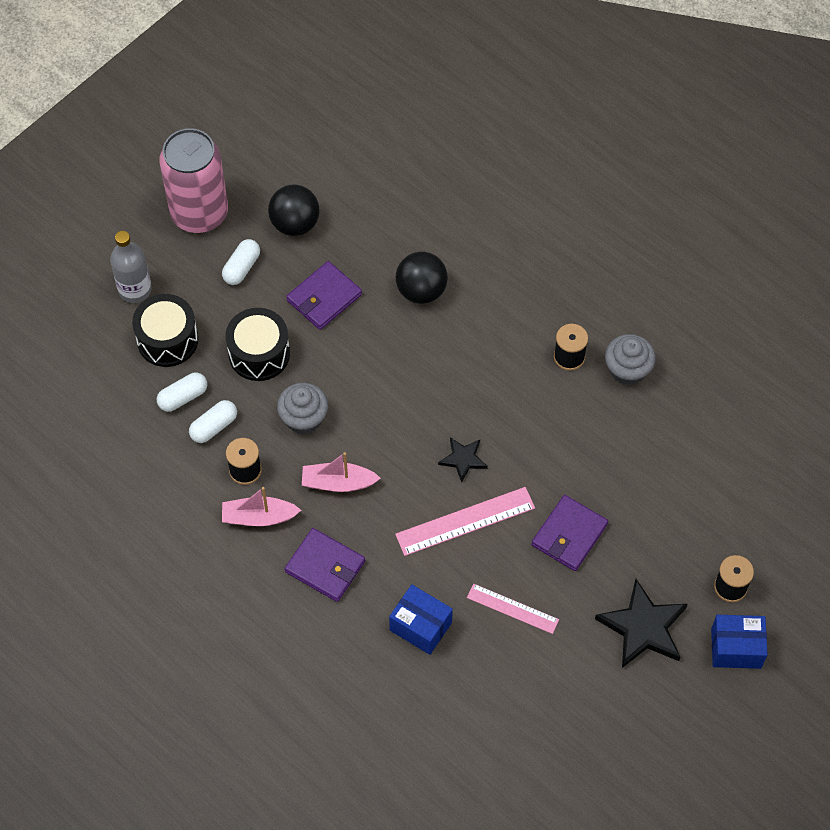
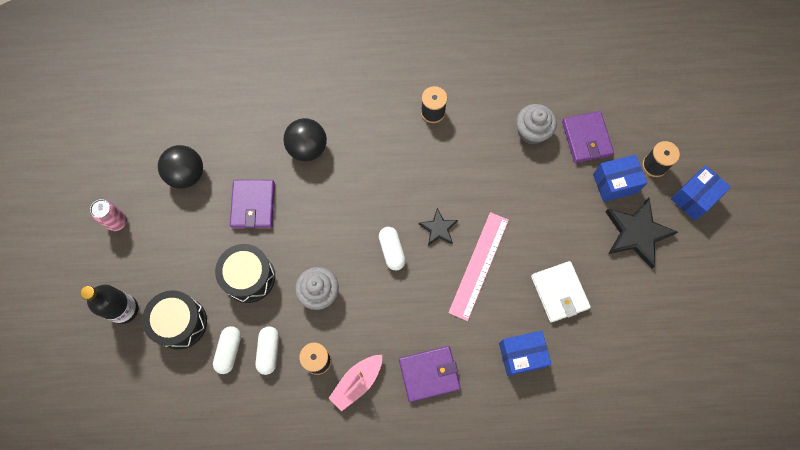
camera: 45 degrees left, 10 degrees up
grey bottle [110,231,152,303] -> black bottle [80,285,138,324]
pink can [159,128,228,233] -> pink can [90,199,127,231], size x0.44
white capsule [222,239,260,285] -> white capsule moved to [379,227,406,270]
pink boat [302,452,381,492] -> none
pink ruler [467,584,559,634] -> white wallet [531,261,591,323]
purple wallet [531,495,608,571] -> purple wallet moved to [562,111,614,163]
grey cupcake [605,334,656,385] -> grey cupcake moved to [516,104,557,145]
none -> blue box [593,154,647,202]

